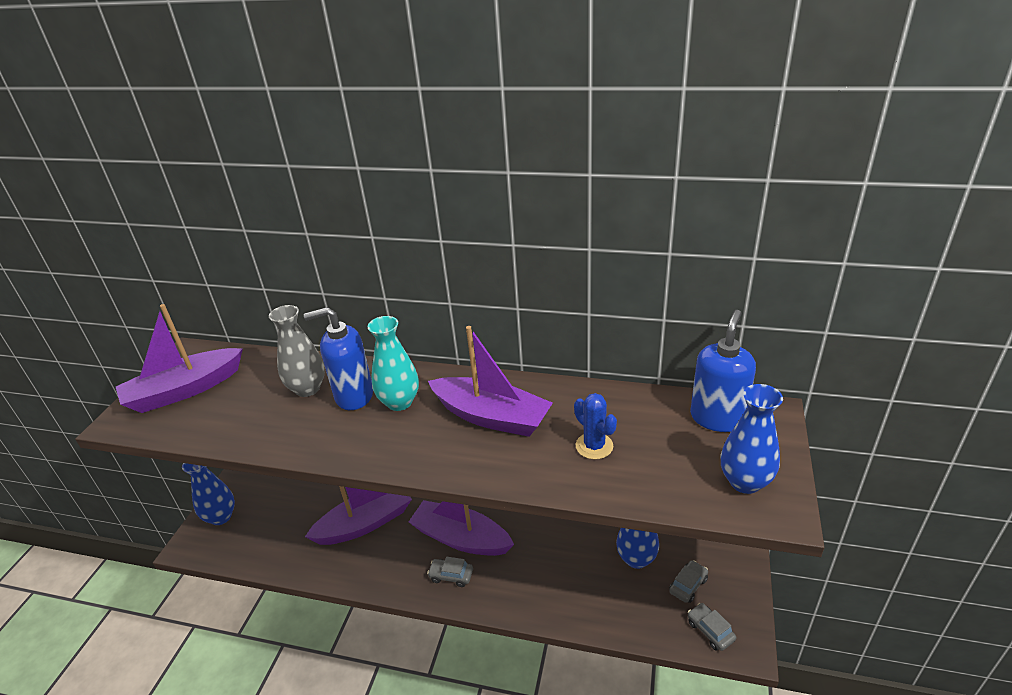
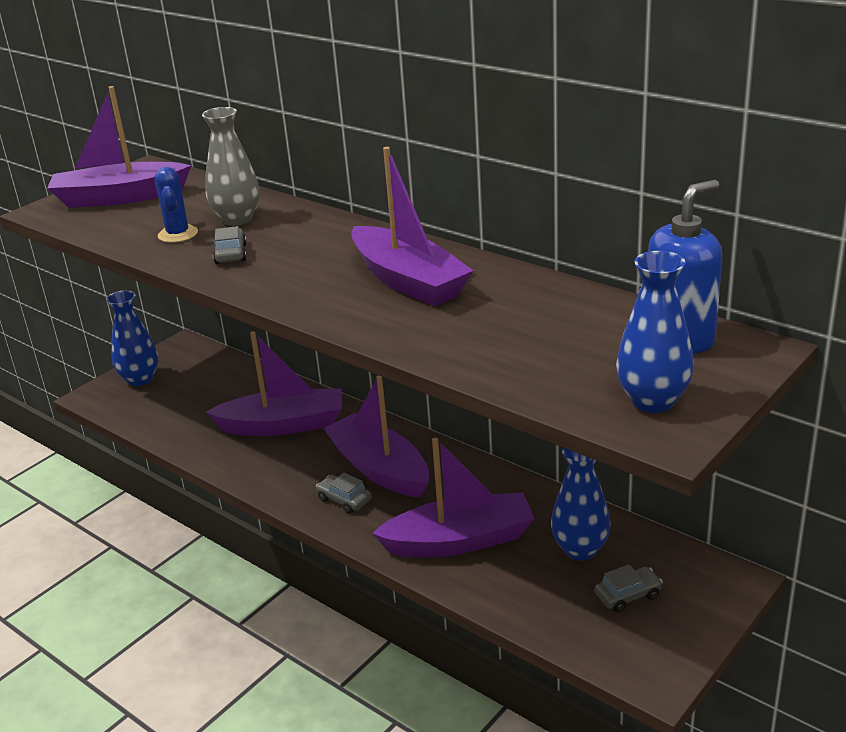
camera: 25 degrees right, 5 degrees down
blue soap dispenser [304,307,373,410] -> none
turquoise vase [368,316,419,411] -> none
blue cactus [574,393,617,459] -> blue cactus moved to [155,167,198,243]
grey car [688,603,736,651] -> grey car moved to [213,226,247,264]
none -> purple boat [372,438,535,557]

